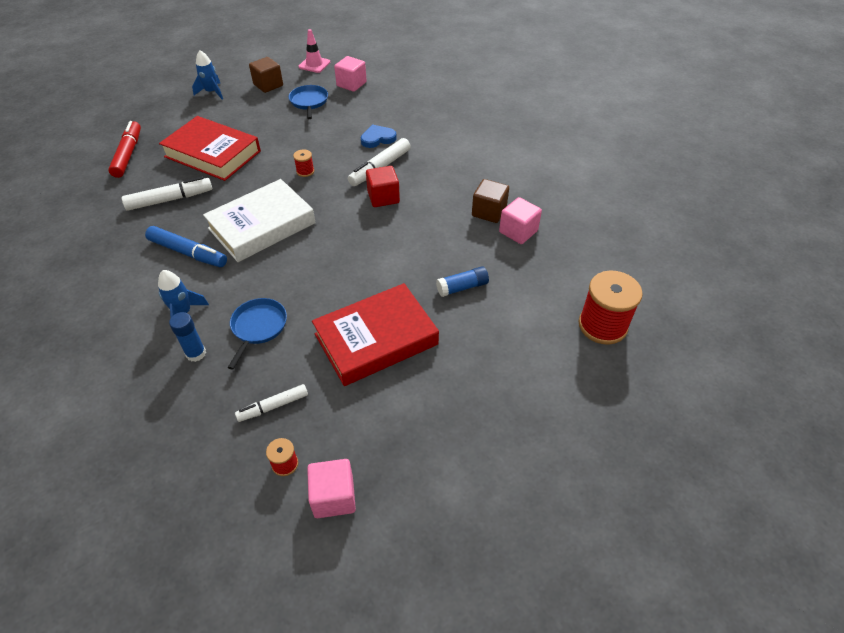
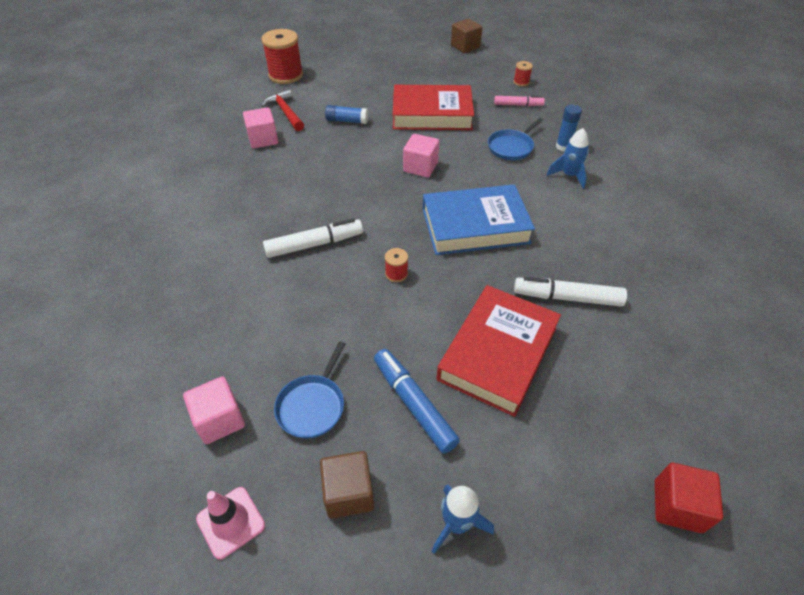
camera: 150 degrees left, 0 degrees up
red marker [108,121,141,178] -> none
blue marker [145,226,227,267] -> blue marker moved to [374,349,460,454]
red book [159,116,261,181] -> red book turned 60 degrees clockwise [436,285,561,417]
white book [203,179,316,262] -> blue book [423,184,535,255]
white marker [235,384,308,422] -> pink marker [494,96,545,106]
pink cube [307,459,356,518] -> pink cube moved to [403,134,439,177]
blue heart [361,124,397,148] -> none
red cube [366,166,400,207] -> red cube moved to [655,463,723,533]
brown cube [472,179,509,223] -> brown cube moved to [451,19,482,53]
none -> red hammer [261,89,304,131]

